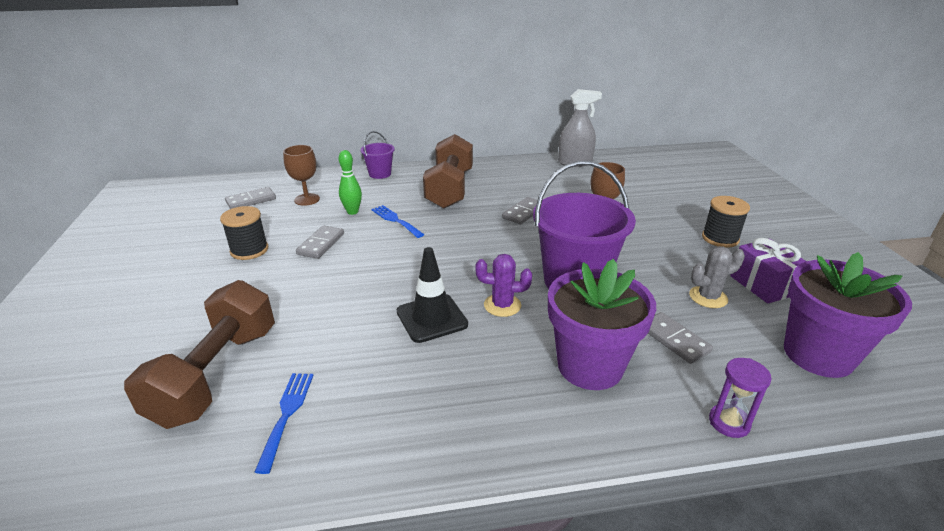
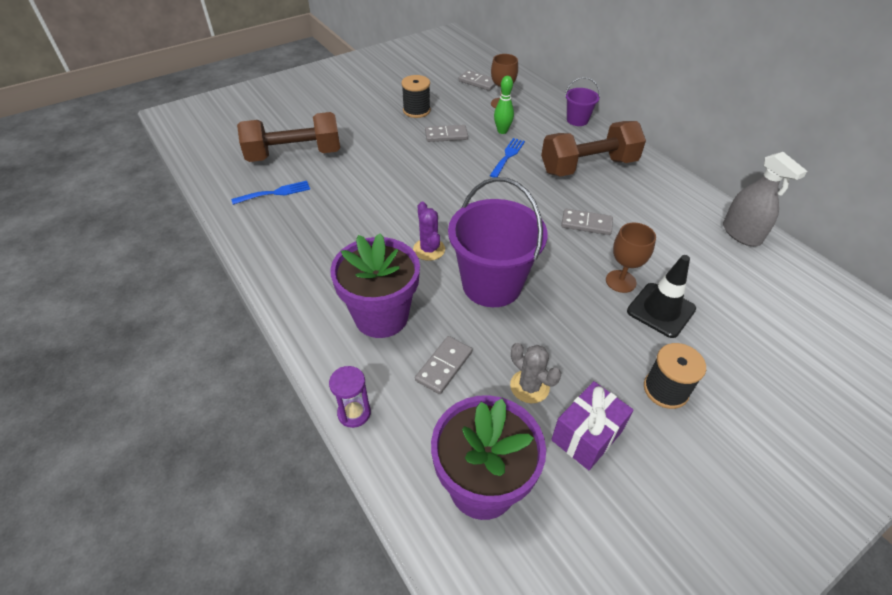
camera: 65 degrees right, 15 degrees up
black traffic cone [397,247,468,343] -> black traffic cone moved to [627,255,696,338]

